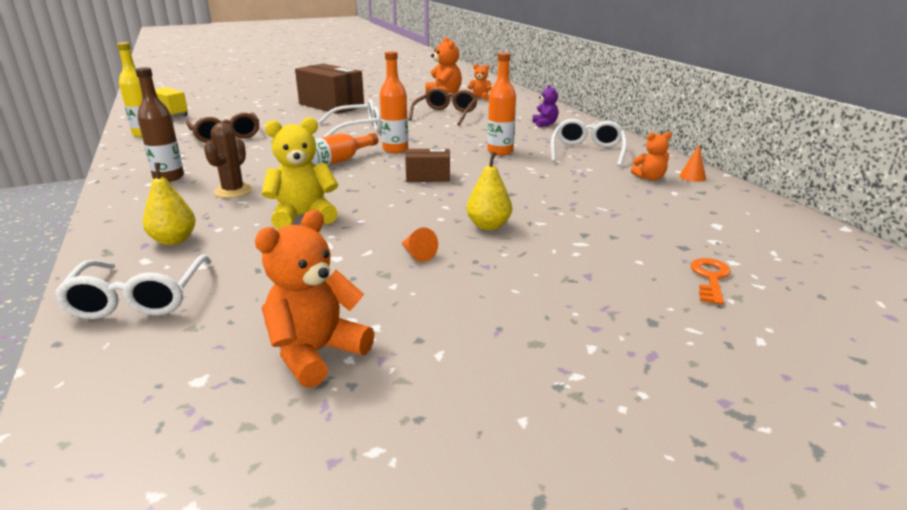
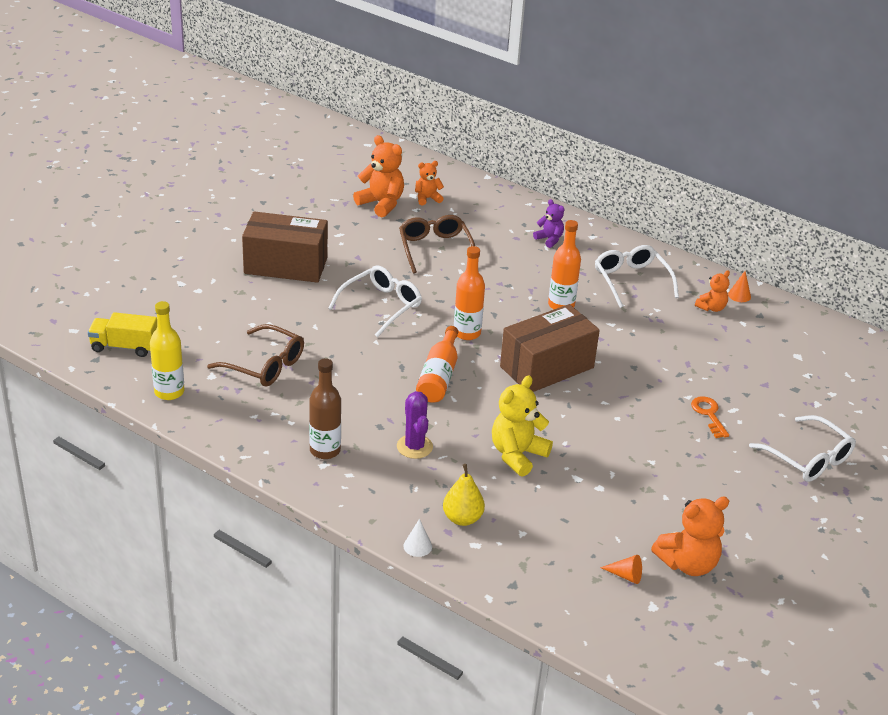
camera: 35 degrees left, 10 degrees up
white glasses [54,254,212,319] -> white glasses moved to [749,415,856,482]
brown cactus [204,123,252,198] -> purple cactus [397,391,433,459]
orange teddy bear [255,210,374,388] -> orange teddy bear turned 120 degrees counterclockwise [651,497,729,576]
orange cone [402,227,438,262] -> orange cone moved to [600,555,642,584]
brown box [405,149,450,182] -> brown box [500,304,600,392], size x1.96
yellow pear [467,152,512,230] -> none
orange key [690,258,731,305] -> orange key moved to [691,396,729,438]
none -> white cone [403,519,432,557]

